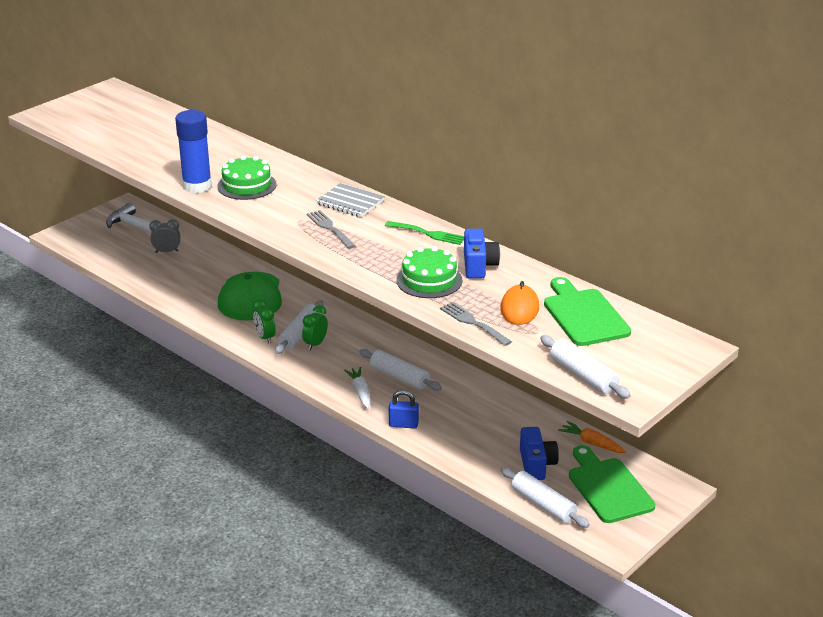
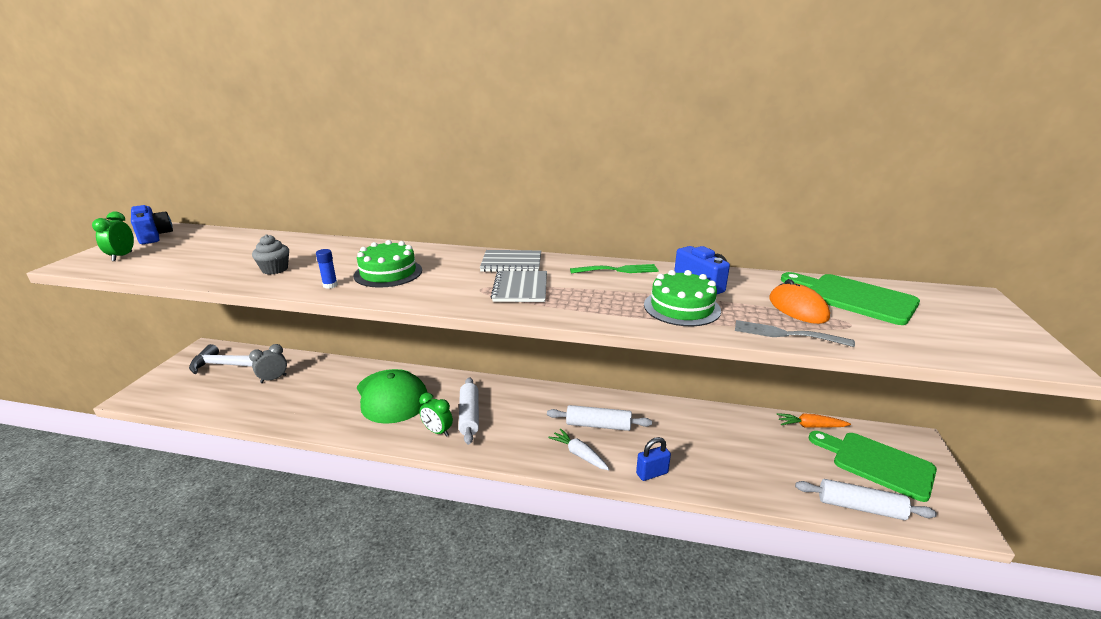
camera: 30 degrees left, 5 degrees down
blue glue stick [175,110,212,193] -> blue glue stick [316,249,338,289], size x0.40
green clock [302,305,328,350] -> green clock moved to [92,212,134,261]
grey fork [307,210,356,249] -> grey notebook [491,271,547,302]
blue camera [520,427,559,480] -> blue camera moved to [131,205,173,244]
white rolling pin [540,335,631,399] -> none
none -> grey cupcake [252,234,289,275]

